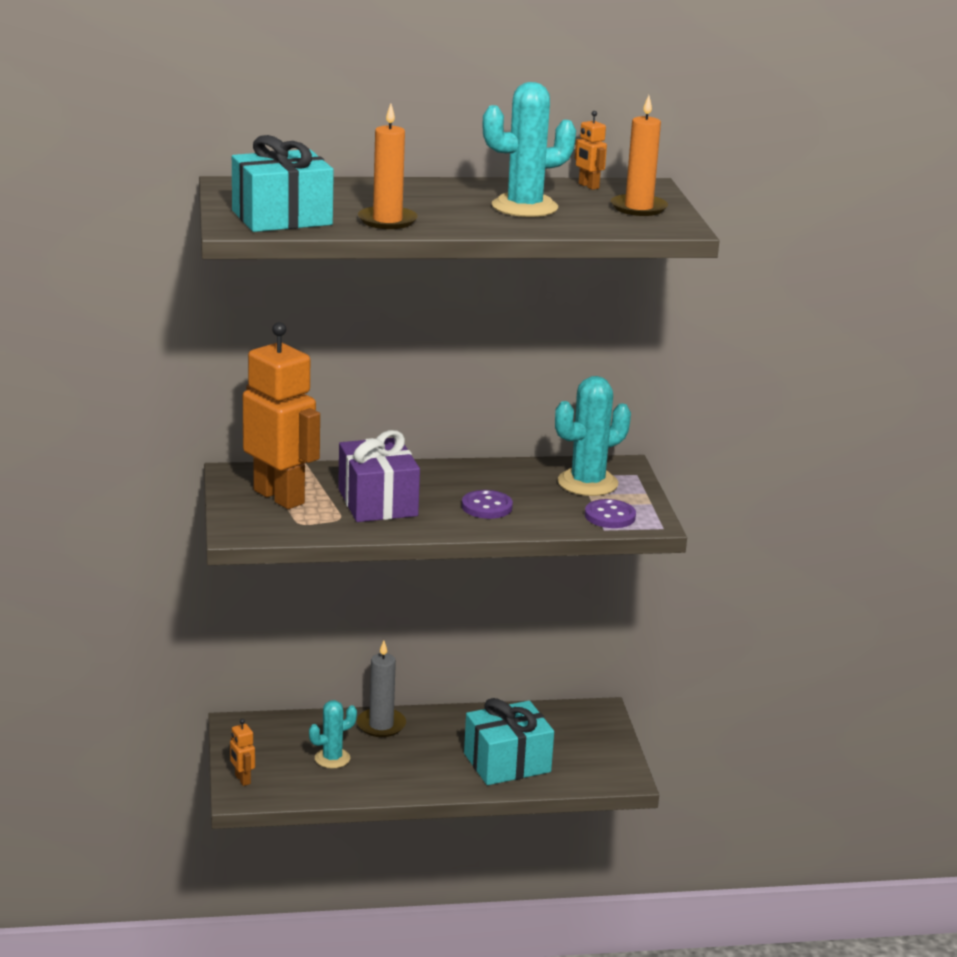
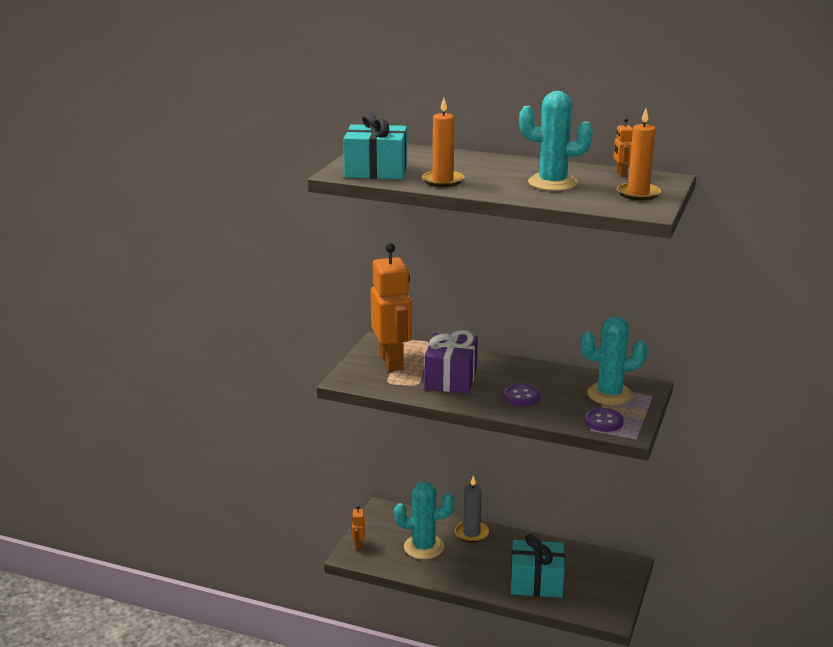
camera: 30 degrees right, 0 degrees up
turquoise cactus [309,700,357,768] -> turquoise cactus [394,481,454,560], size x1.65

